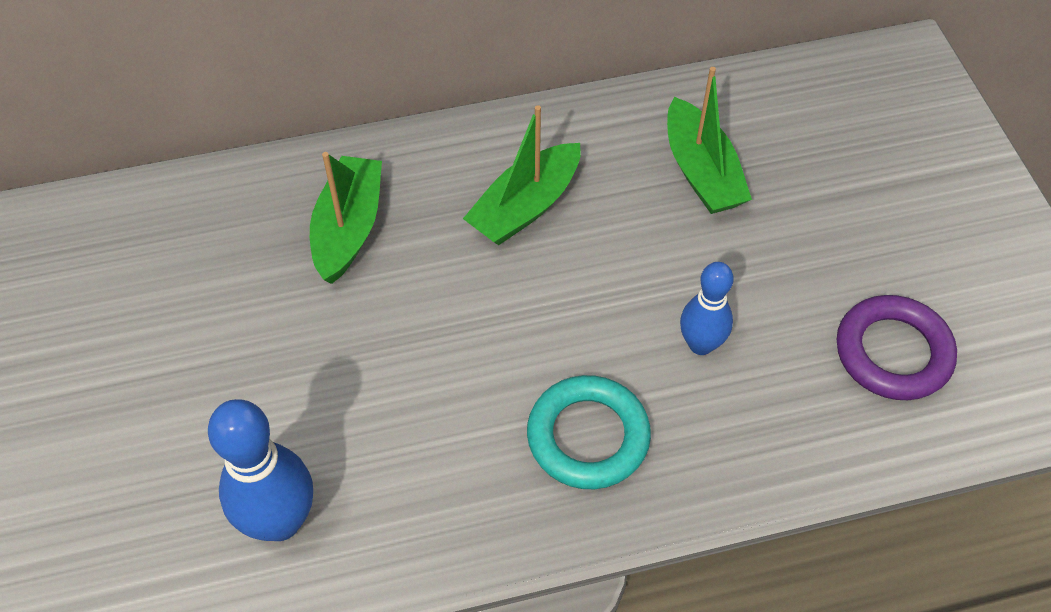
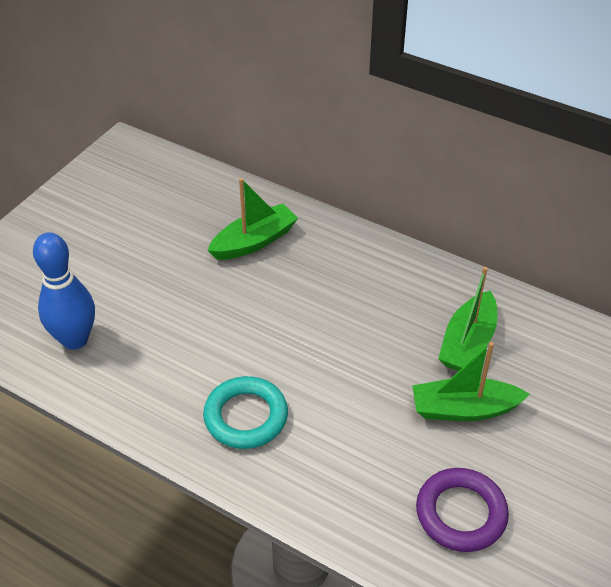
camera: 45 degrees right, 10 degrees down
green boat [463,105,581,245] -> green boat moved to [412,342,530,421]
blue bowling pin [680,262,734,355] -> none

